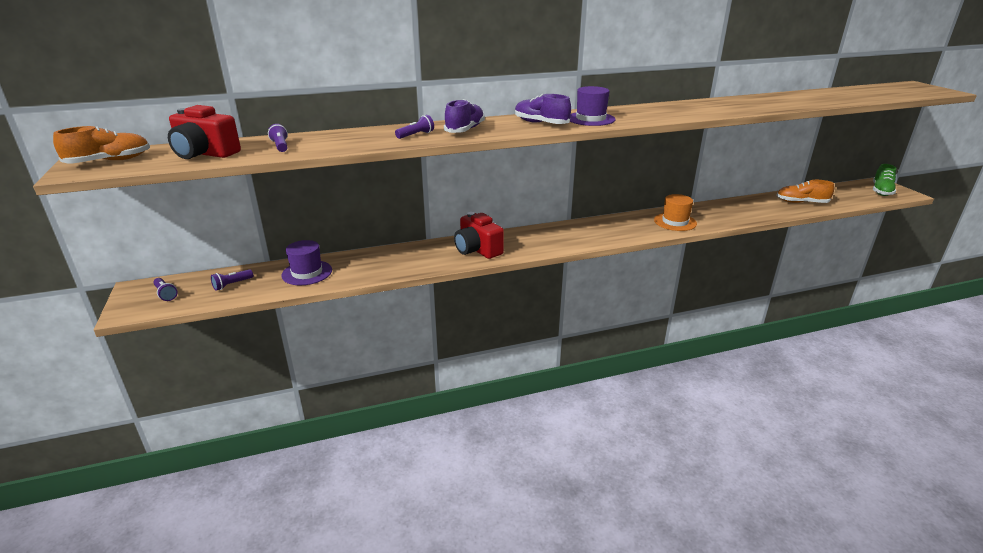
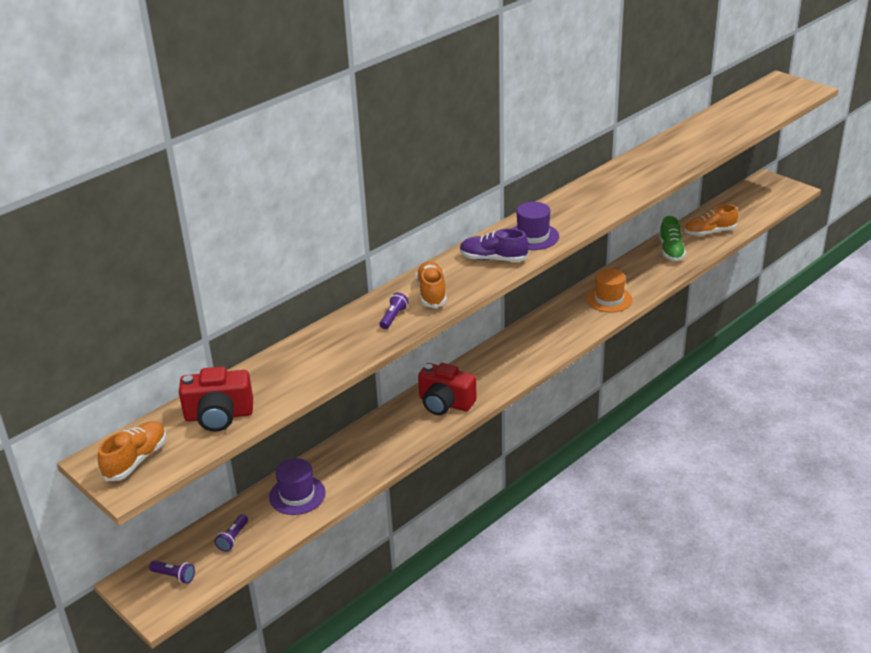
camera: 25 degrees left, 5 degrees up
purple flashlight [268,124,288,152] -> none
purple shoe [444,99,485,133] -> orange shoe [416,261,447,308]
green shoe [873,164,896,196] -> green shoe moved to [659,216,686,261]

